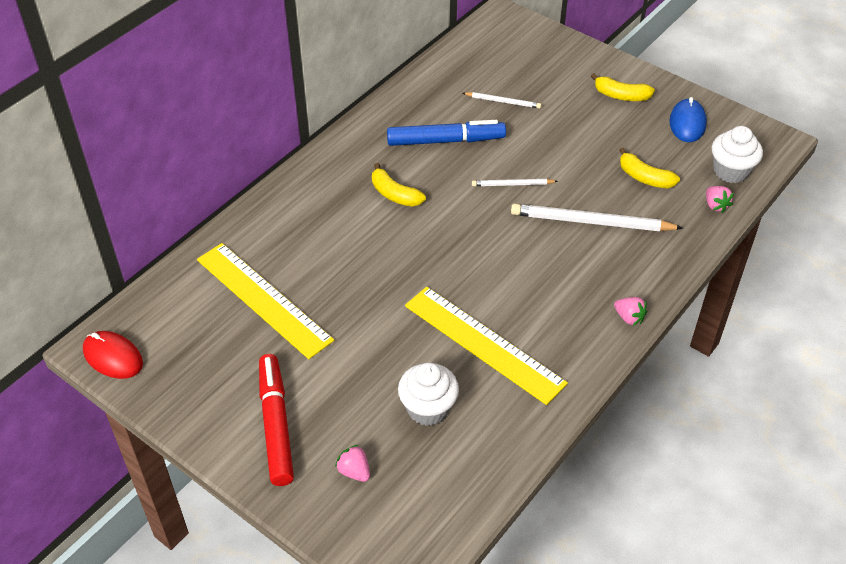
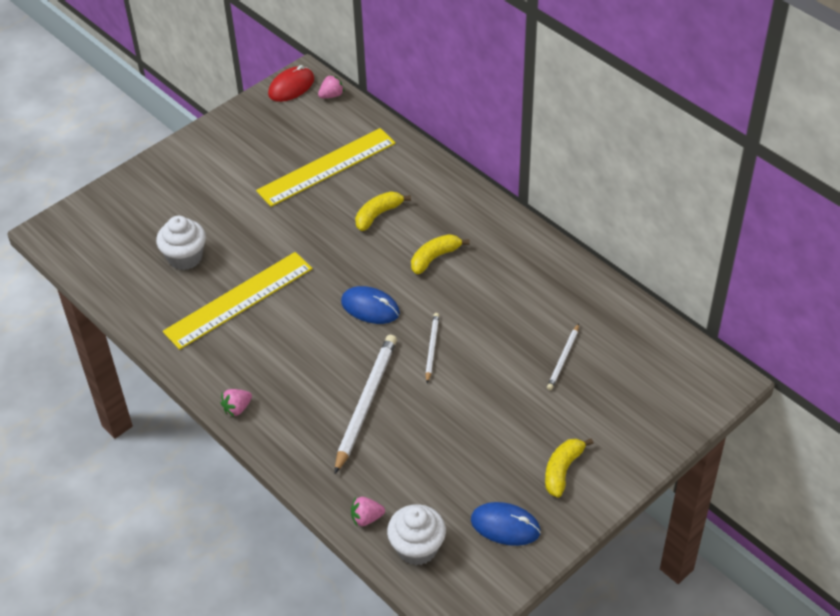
camera: 100 degrees right, 0 degrees up
red marker [259,354,294,486] -> none
pink strawberry [335,444,370,482] -> pink strawberry moved to [318,74,344,98]
blue marker [387,120,506,146] -> none
yellow banana [619,148,680,188] -> yellow banana moved to [355,191,411,231]
none -> blue mouse [341,286,400,324]

